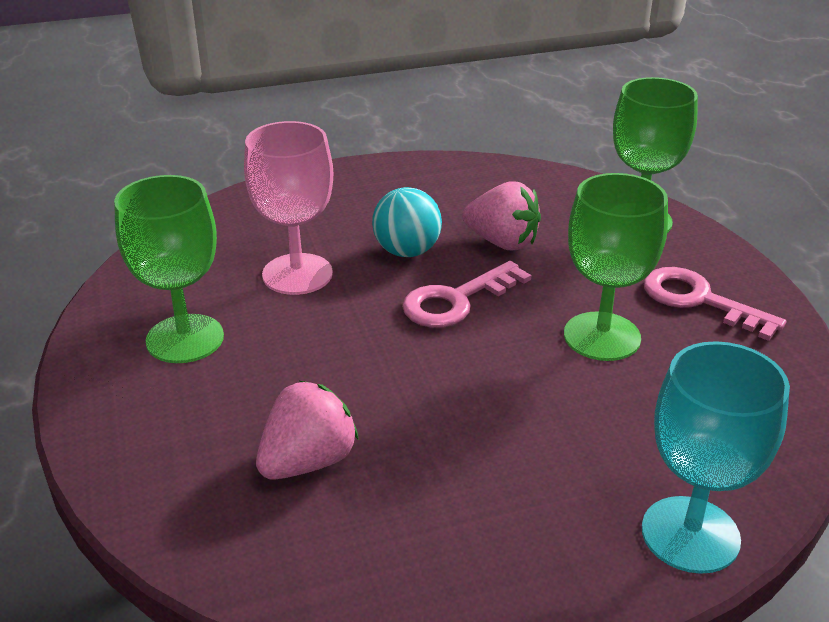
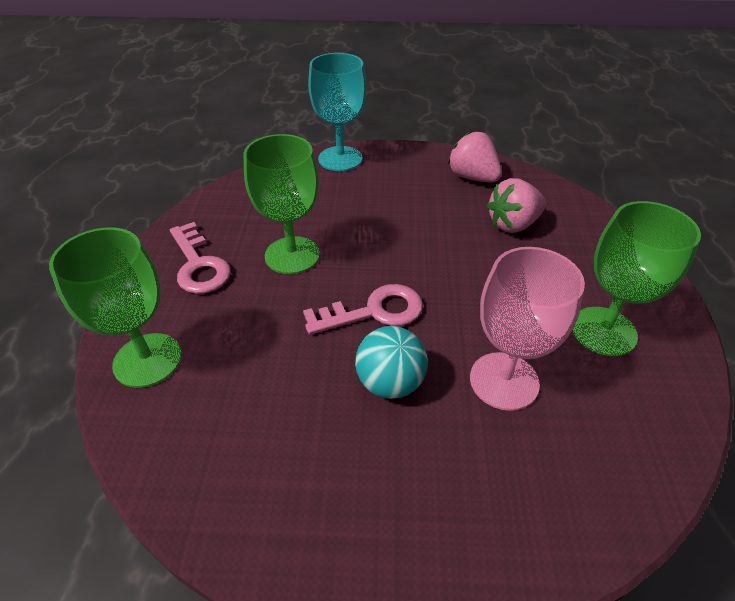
camera: 160 degrees left, 10 degrees up
pink strawberry [462,182,541,250] -> pink strawberry moved to [448,131,502,183]

